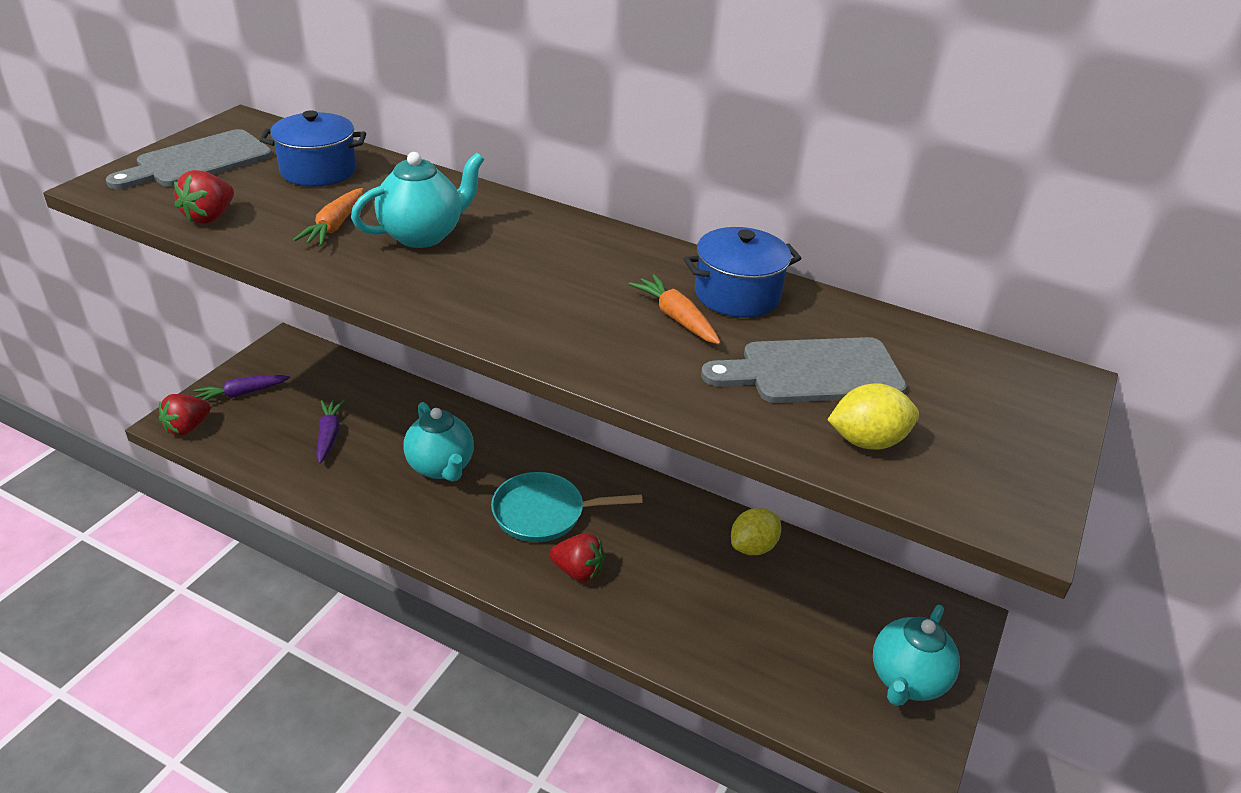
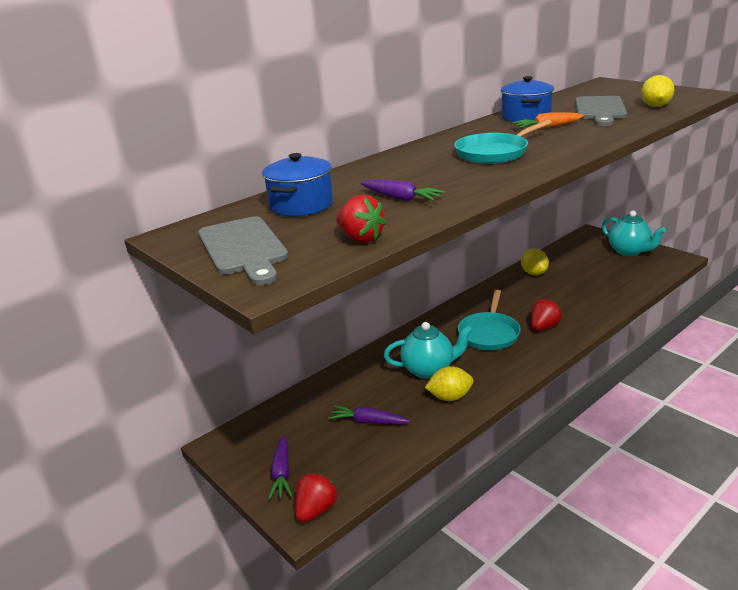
camera: 65 degrees left, 10 degrees down
red strawberry [159,394,211,436] -> red strawberry turned 120 degrees counterclockwise [295,473,338,523]
orange carrot [293,188,364,246] -> purple carrot [360,180,445,201]
turquoise teapot [351,152,484,248] -> none
none -> yellow lemon [425,366,473,401]
none -> turquoise pan [454,120,552,164]

